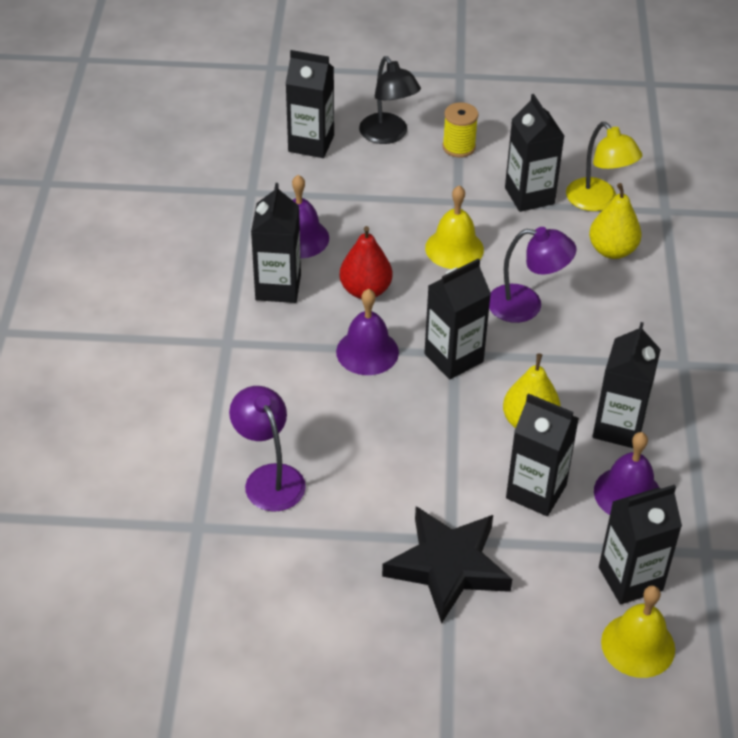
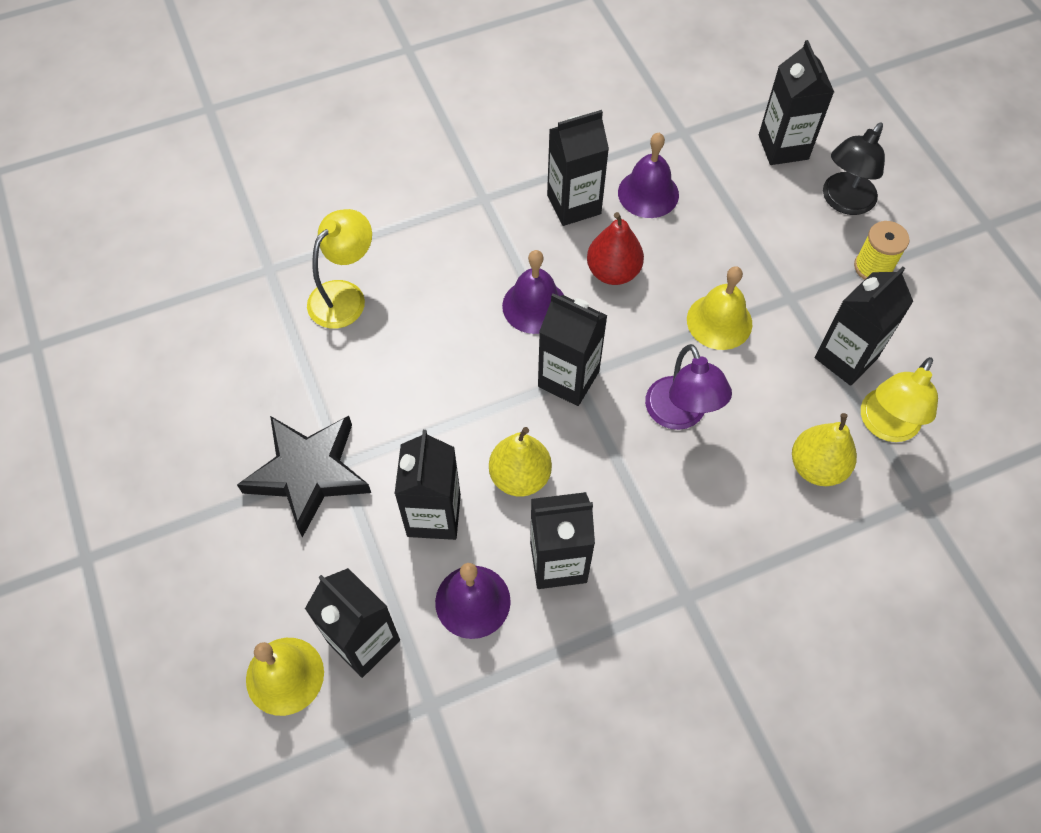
camera: 65 degrees right, 15 degrees up
purple lamp [229,386,306,512] -> yellow lamp [307,209,372,329]

